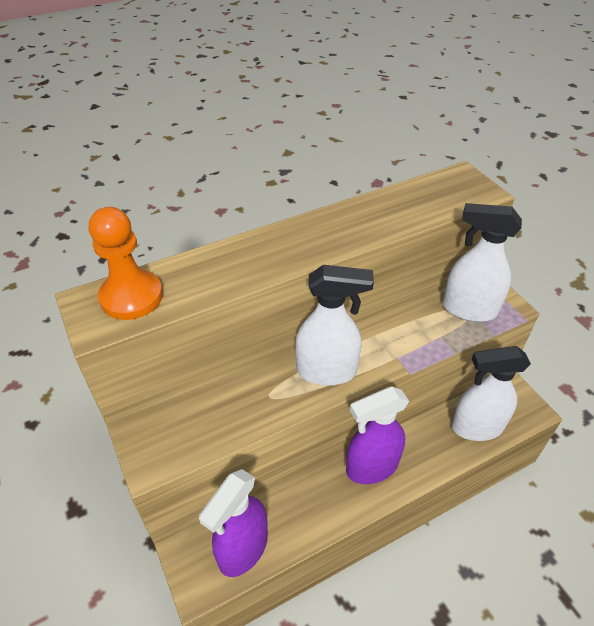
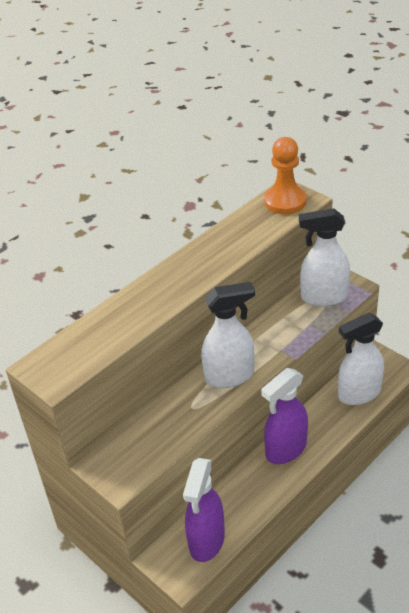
camera: 15 degrees left, 5 degrees down
orange pawn [89,207,163,320] -> orange pawn moved to [264,137,307,214]

